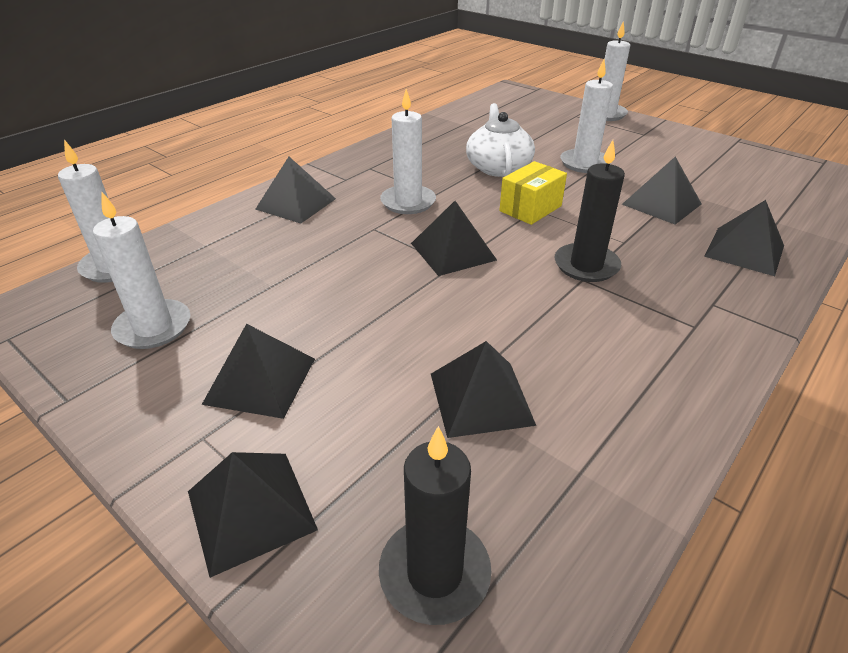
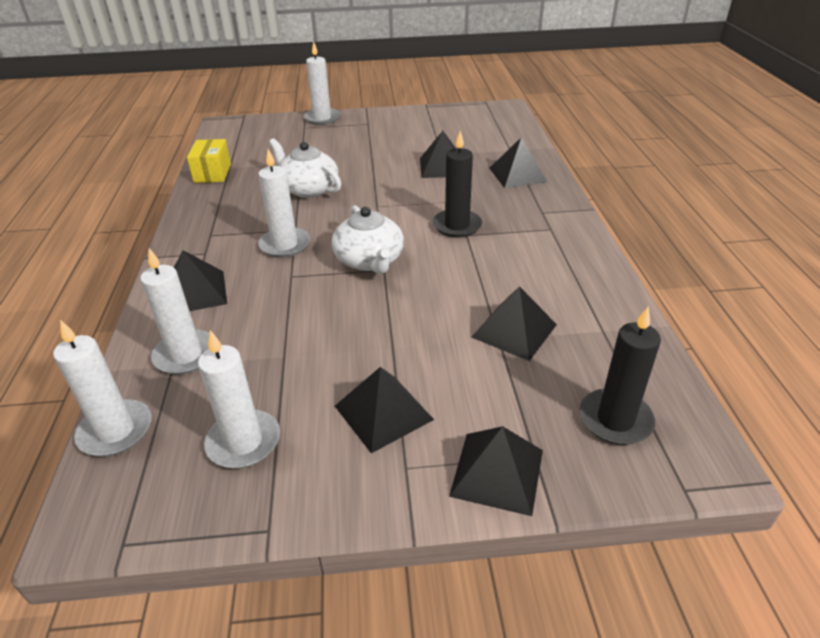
camera: 45 degrees left, 0 degrees up
black pyramid [411,201,497,276] -> white teapot [332,205,404,274]
yellow box [499,161,567,225] -> yellow box moved to [187,139,231,183]
white candle [560,59,613,173] -> white candle moved to [140,248,210,375]

